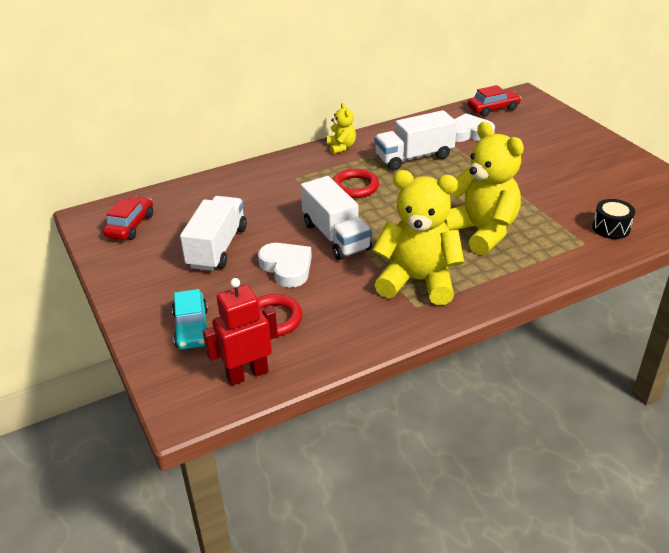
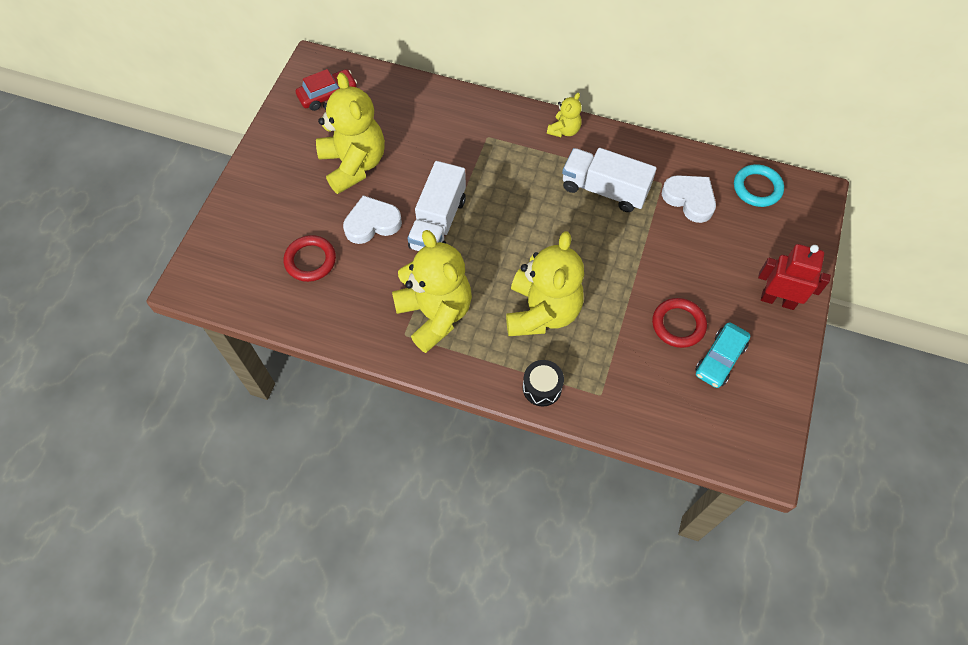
camera: 45 degrees right, 25 degrees up
turquoise car [172,289,208,349] -> turquoise car moved to [695,322,750,388]
white truck [180,196,247,271] -> yellow teddy bear [316,72,385,194]
red robot [203,278,278,386] -> red robot moved to [758,244,831,310]
white heart [258,243,312,288] -> white heart turned 120 degrees counterclockwise [343,195,402,244]
red ring [332,169,379,198] -> red ring moved to [652,298,707,348]
red car [468,85,521,117] -> turquoise ring [734,164,784,207]
black drum [592,199,635,239] -> black drum moved to [523,360,564,406]

